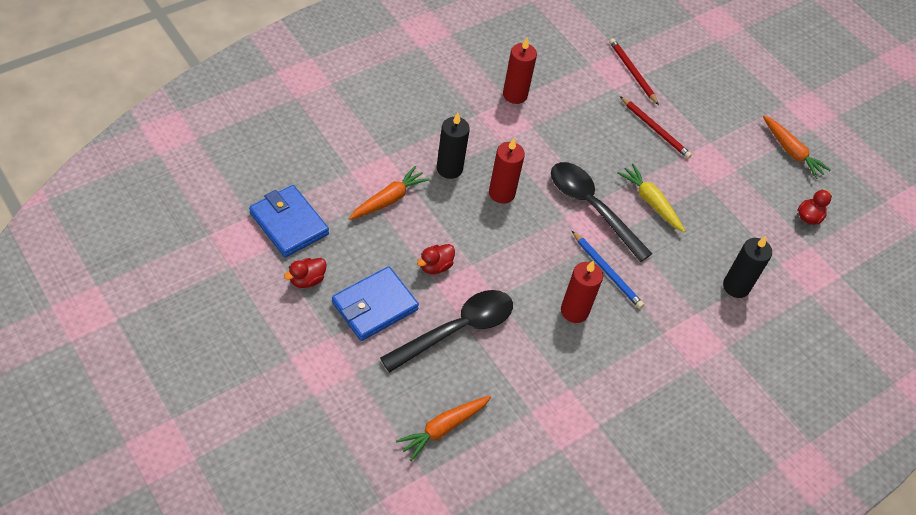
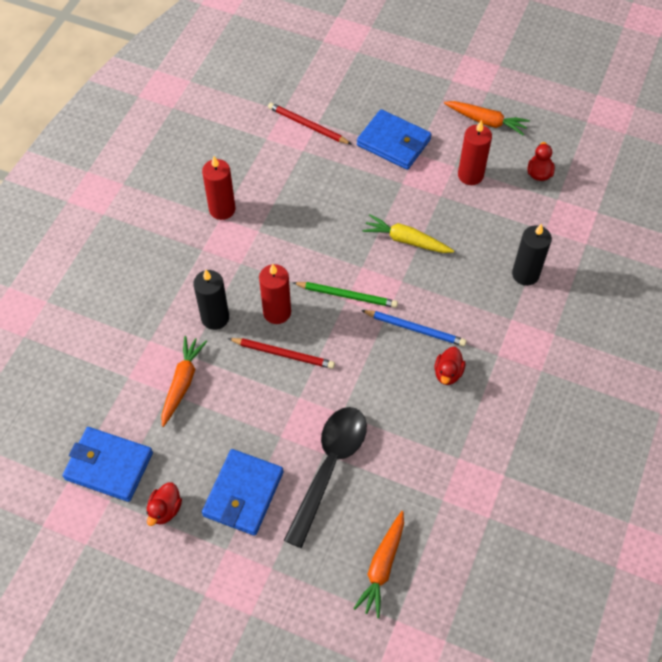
camera: 25 degrees left, 5 degrees up
red duck [417,244,455,274] -> red duck moved to [435,347,465,385]
black spoon [551,162,652,262] -> none
red candle [561,261,603,323] -> red candle moved to [458,120,492,185]
red pencil [620,96,692,159] -> red pencil moved to [228,338,335,369]
none -> green pencil [292,282,398,308]
none -> blue wallet [357,109,432,170]

